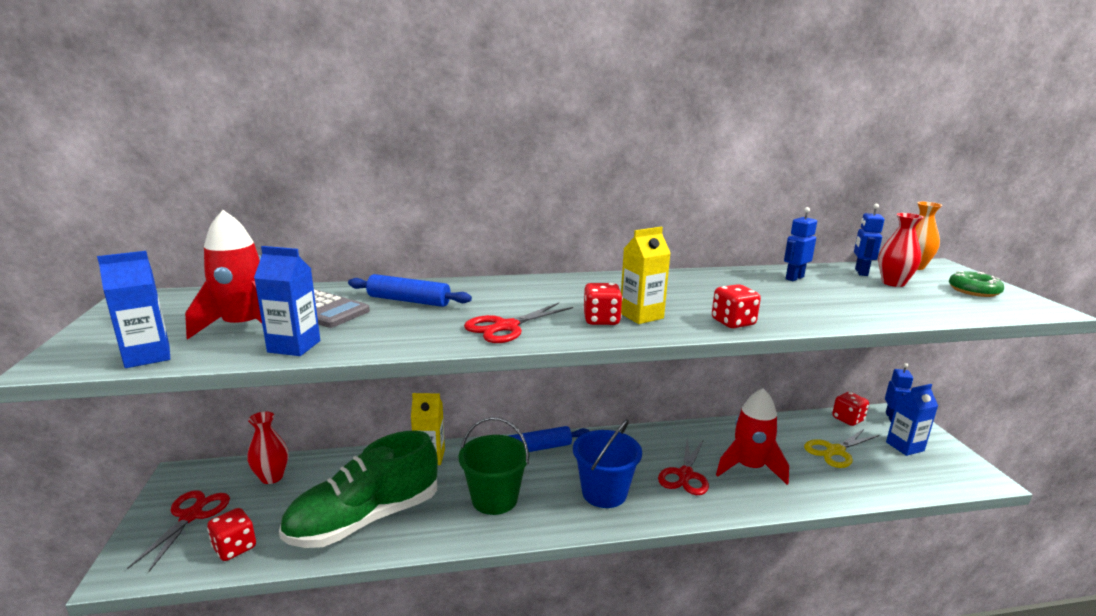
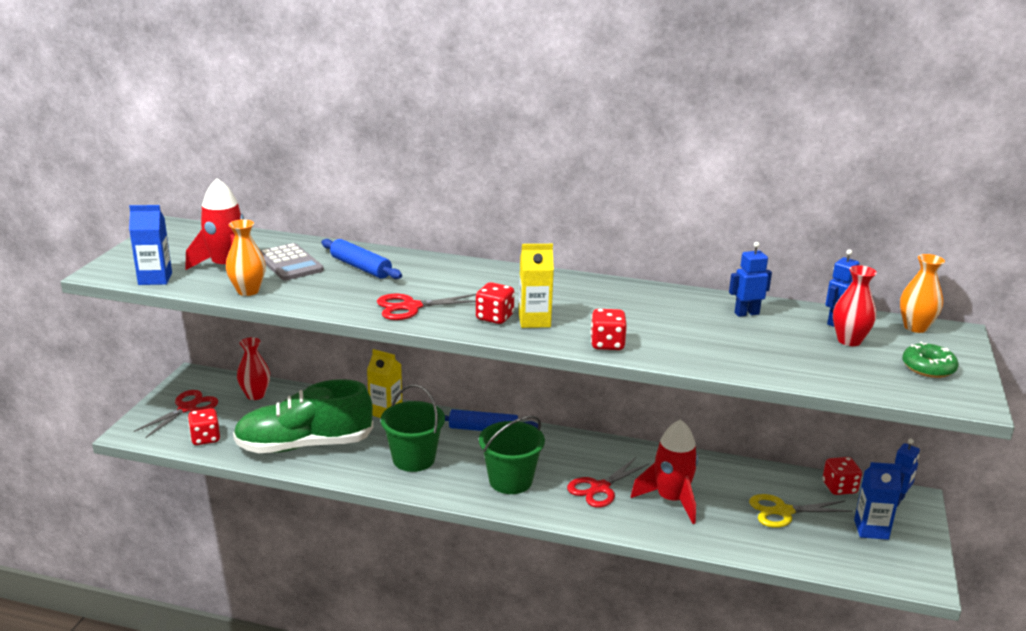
camera: 25 degrees right, 5 degrees up
blue carton [254,246,320,356] -> orange vase [226,219,266,296]
blue bucket [573,419,642,508] -> green bucket [479,416,545,494]

